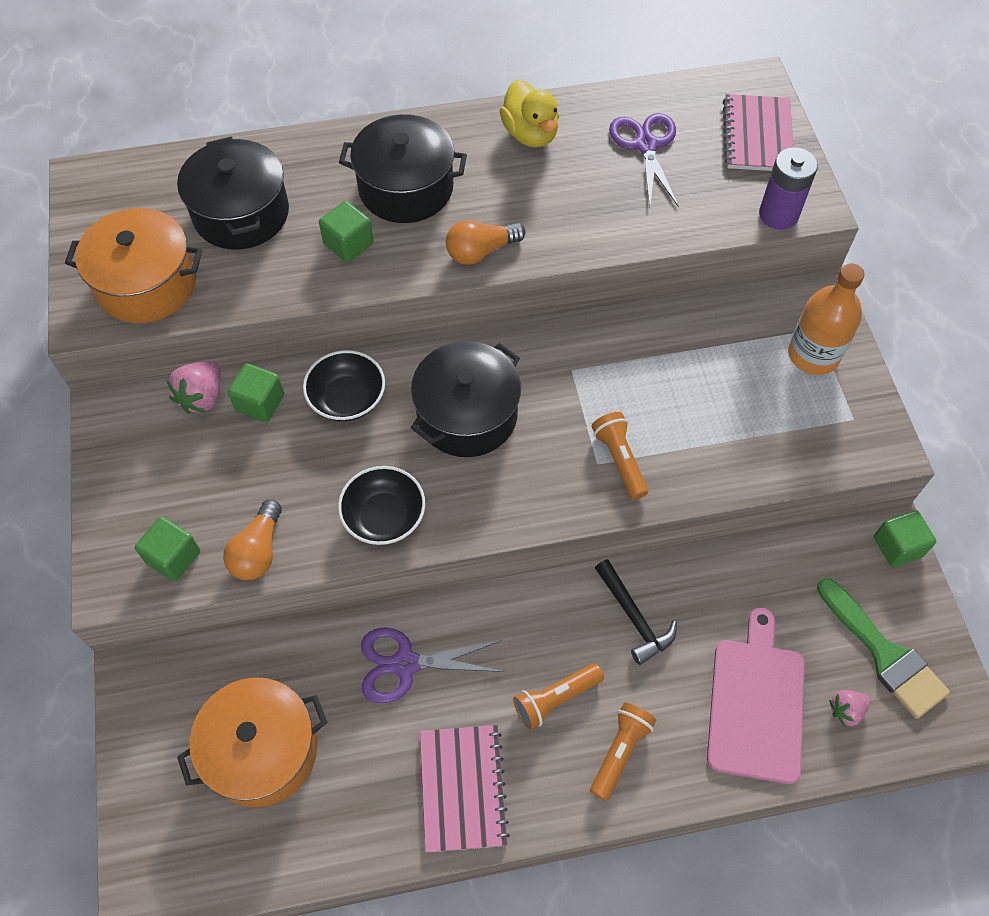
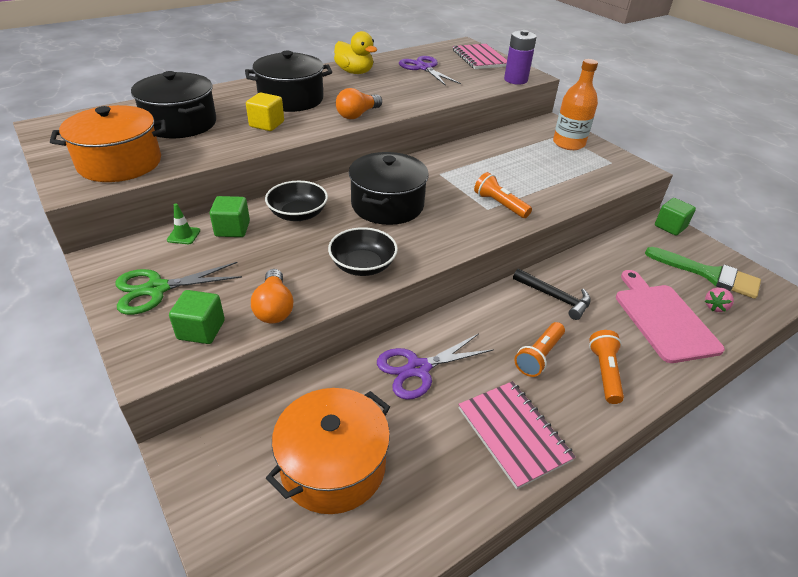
camera: 25 degrees left, 20 degrees down
pink strawberry [167,361,221,414] -> green traffic cone [167,204,200,244]
green cube [319,201,373,262] -> yellow cube [246,93,284,131]
none -> green scissors [115,262,242,315]

